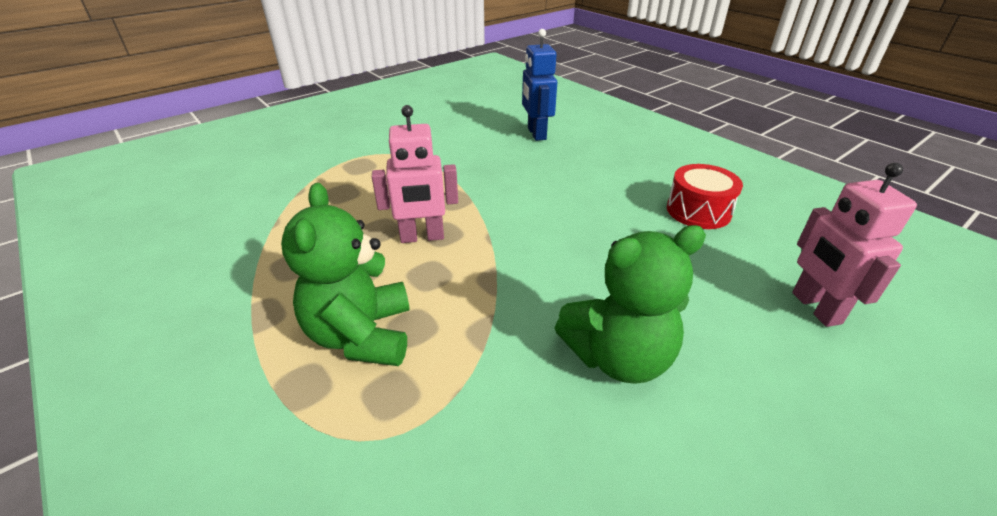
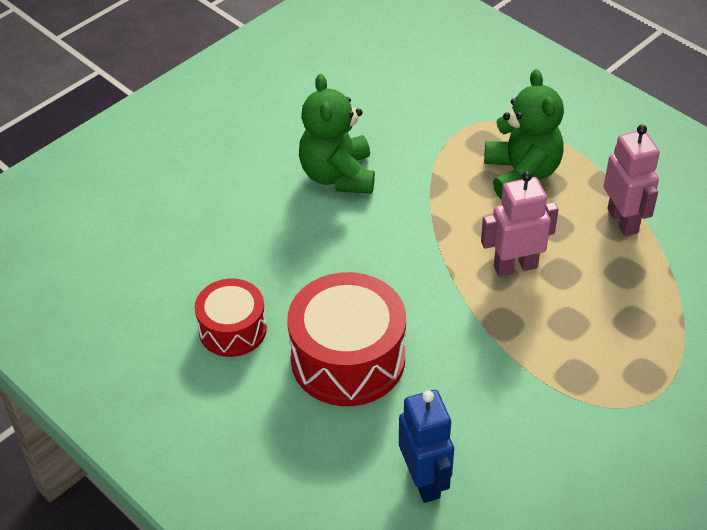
camera: 175 degrees right, 10 degrees up
green teddy bear [555,225,706,384] -> green teddy bear turned 75 degrees counterclockwise [299,74,375,194]
pink robot [792,163,917,327] -> pink robot moved to [604,125,660,236]
none -> red drum [287,272,406,406]

